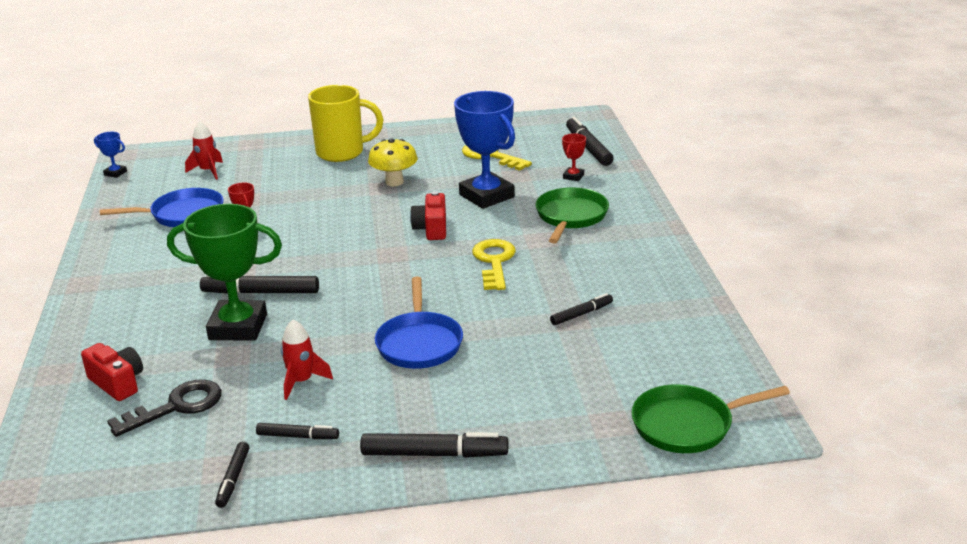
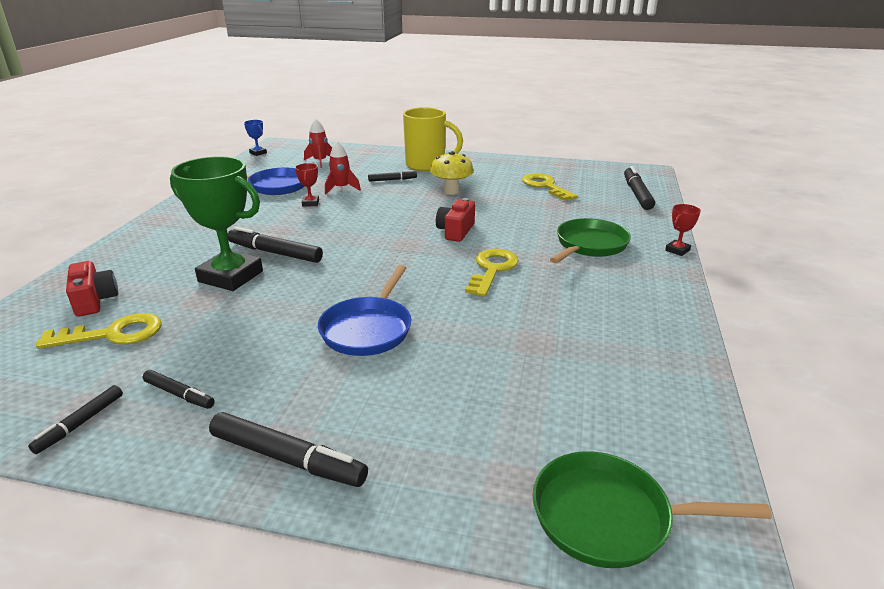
camera: 20 degrees right, 0 degrees up
black key [107,380,222,437] -> yellow key [36,313,162,349]
red rocket [281,319,333,400] -> red rocket moved to [325,141,361,194]
blue trophy [454,91,515,209] -> none
black marker [550,293,613,325] -> black marker moved to [368,170,417,182]
red trophy [562,133,586,181] -> red trophy moved to [665,204,701,256]

